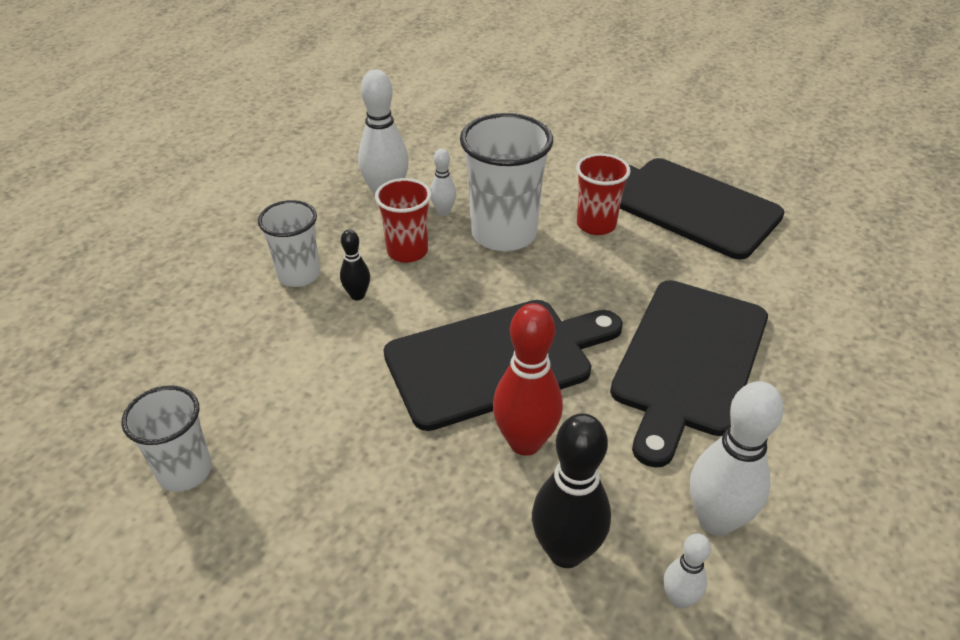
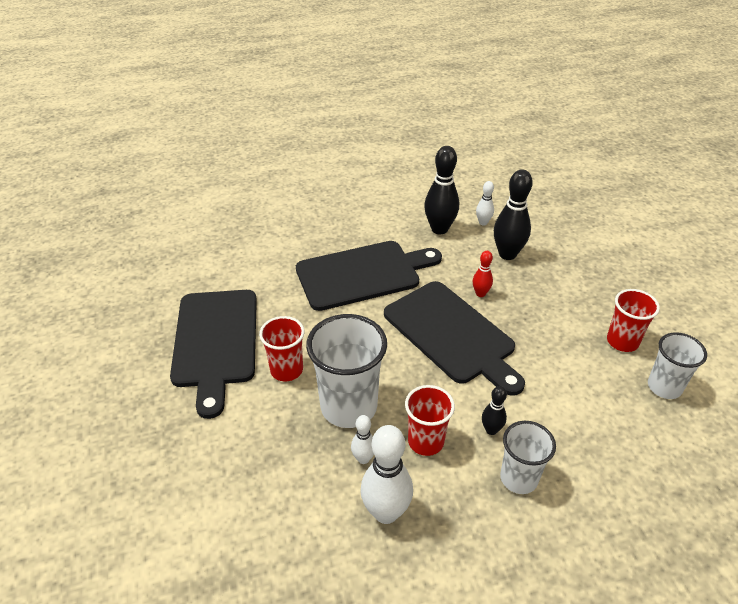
camera: 135 degrees left, 0 degrees up
black cutting board [384,300,623,431] -> black cutting board turned 150 degrees counterclockwise [384,281,525,396]
red bowling pin [493,303,563,456] -> red bowling pin [473,251,493,297], size x0.53
white bowling pin [690,381,784,536] -> black bowling pin [424,146,459,234]
none -> red cup [607,289,660,352]

